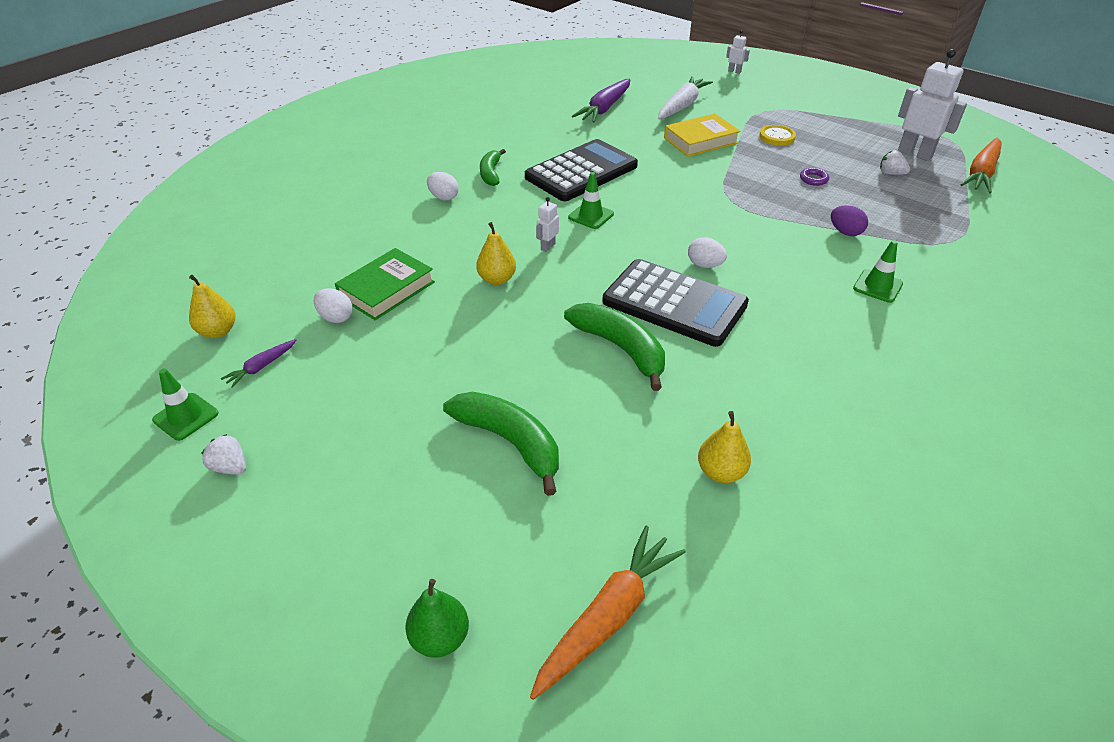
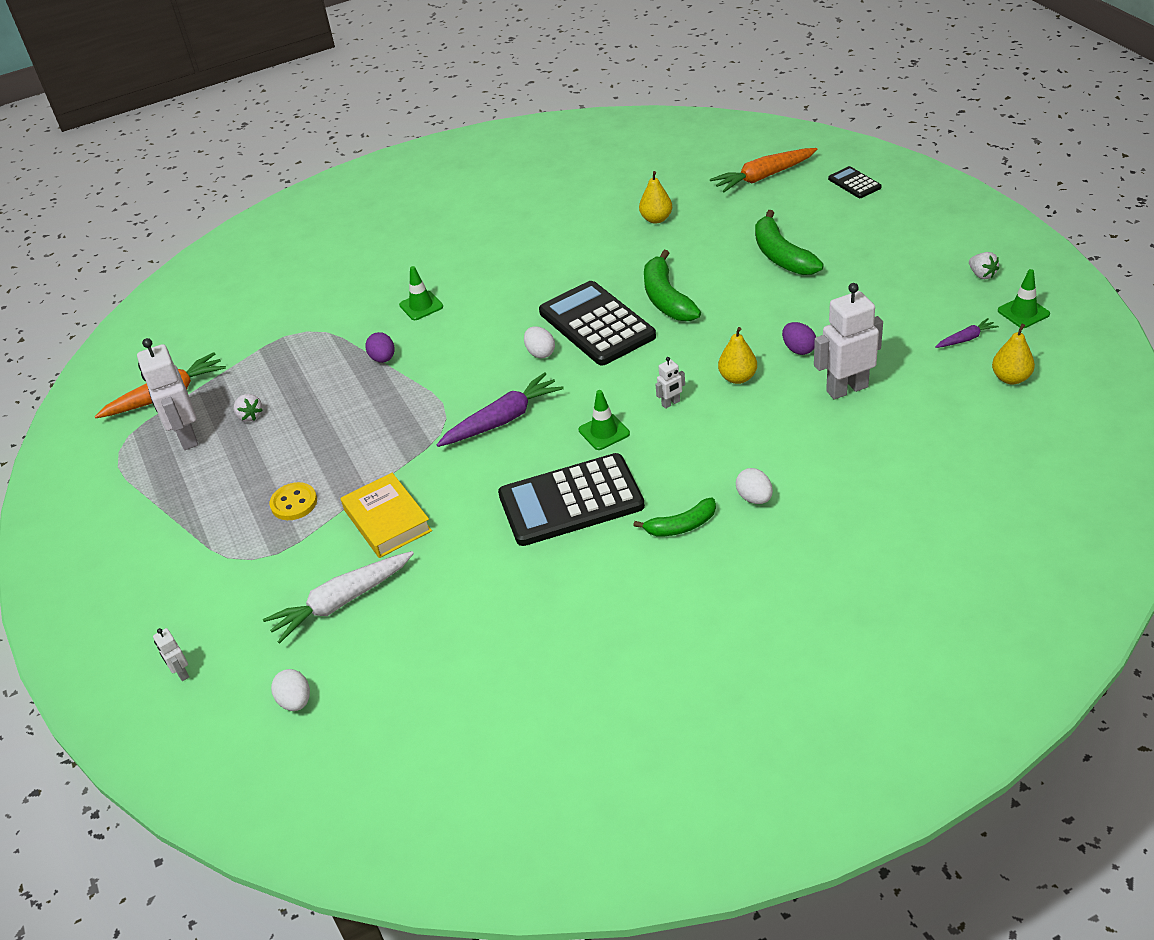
camera: 150 degrees left, 0 degrees up
white egg [314,288,353,323] -> white egg moved to [271,669,310,711]
green book [335,248,435,320] -> white robot [814,283,883,400]
green pear [405,579,469,657] -> black calculator [828,166,882,198]
green banana [480,149,506,186] -> green banana turned 45 degrees clockwise [633,498,716,537]
purple carrot [572,79,630,123] -> purple carrot moved to [437,372,564,447]
yellow book [664,114,741,157] -> yellow book turned 60 degrees clockwise [341,473,432,558]
purple ring [800,168,829,186] -> none
none -> purple egg [782,322,816,355]

